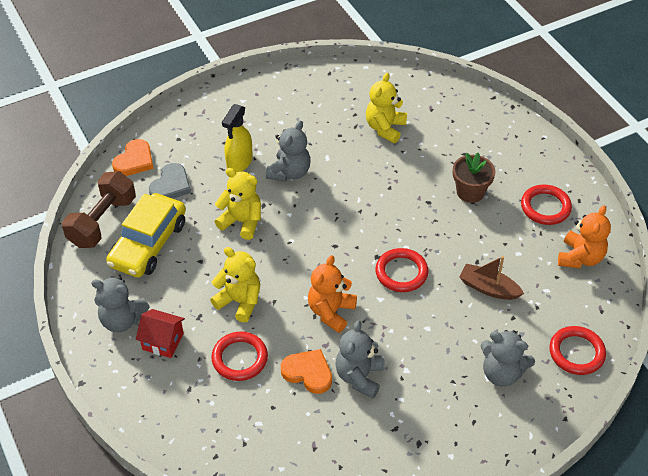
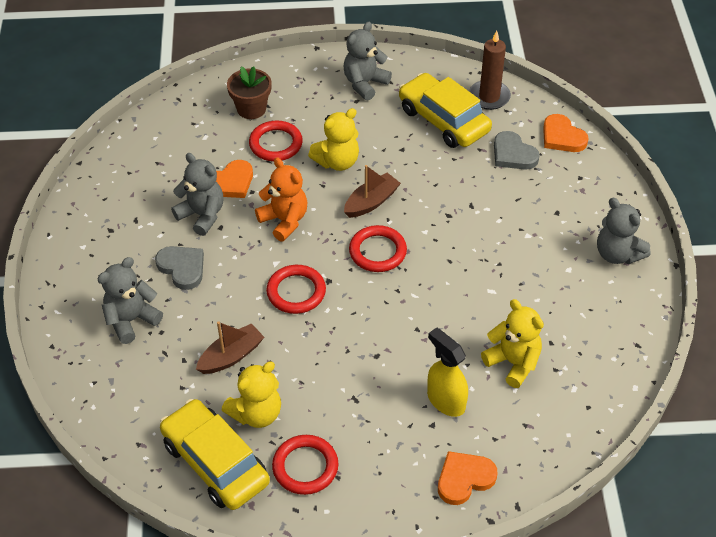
camera: 115 degrees right, 0 degrees up
brown dumbbell [62,171,136,248] -> brown candle [469,31,511,110]
red house [136,309,185,358] -> none
yellow teddy bear [215,168,261,240] -> yellow teddy bear moved to [222,362,281,428]
yellow spray bottle [222,104,253,172] -> yellow spray bottle moved to [427,327,468,417]
grey teddy bear [266,121,310,182] -> grey teddy bear moved to [597,198,651,264]
brown flower pot [453,153,496,203] -> brown flower pot moved to [227,66,271,119]
red ring [549,326,606,375] -> red ring moved to [349,225,407,272]
orange teddy bear [558,205,611,268] -> yellow car [160,399,270,510]
none -> grey heart [155,246,204,290]
none -> brown boat [344,165,401,218]
none -> orange heart [438,451,497,505]

